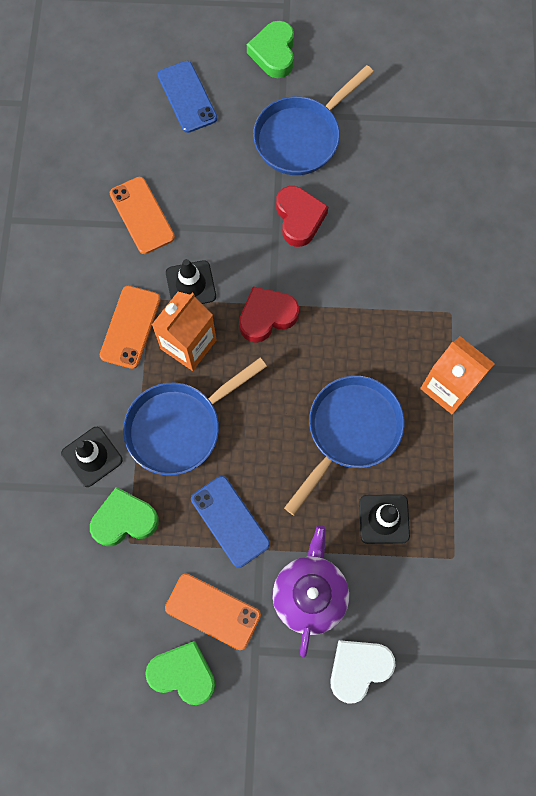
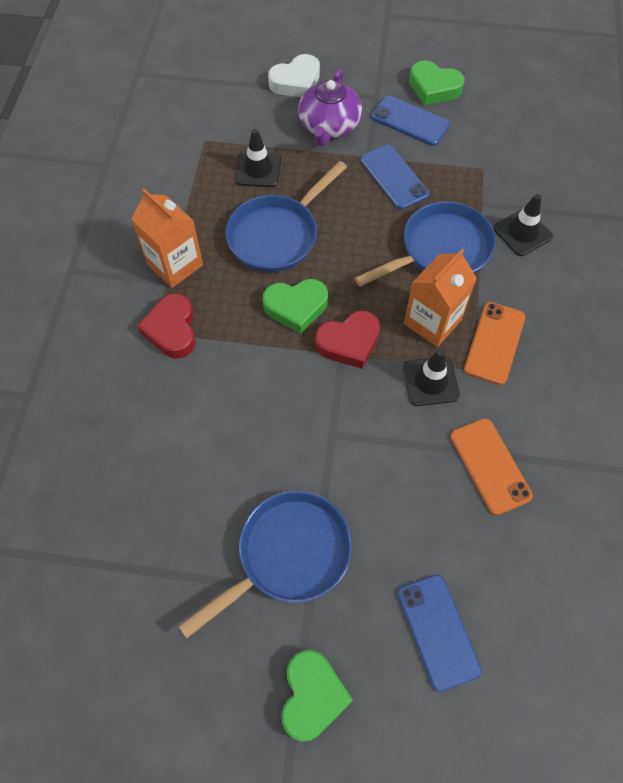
camera: 175 degrees left, 10 degrees down
green heart [90,487,159,546] -> green heart moved to [263,279,328,334]
orange phone [165,574,261,650] -> blue phone [371,95,450,146]
red heart [276,186,329,247] -> red heart moved to [137,294,196,359]

